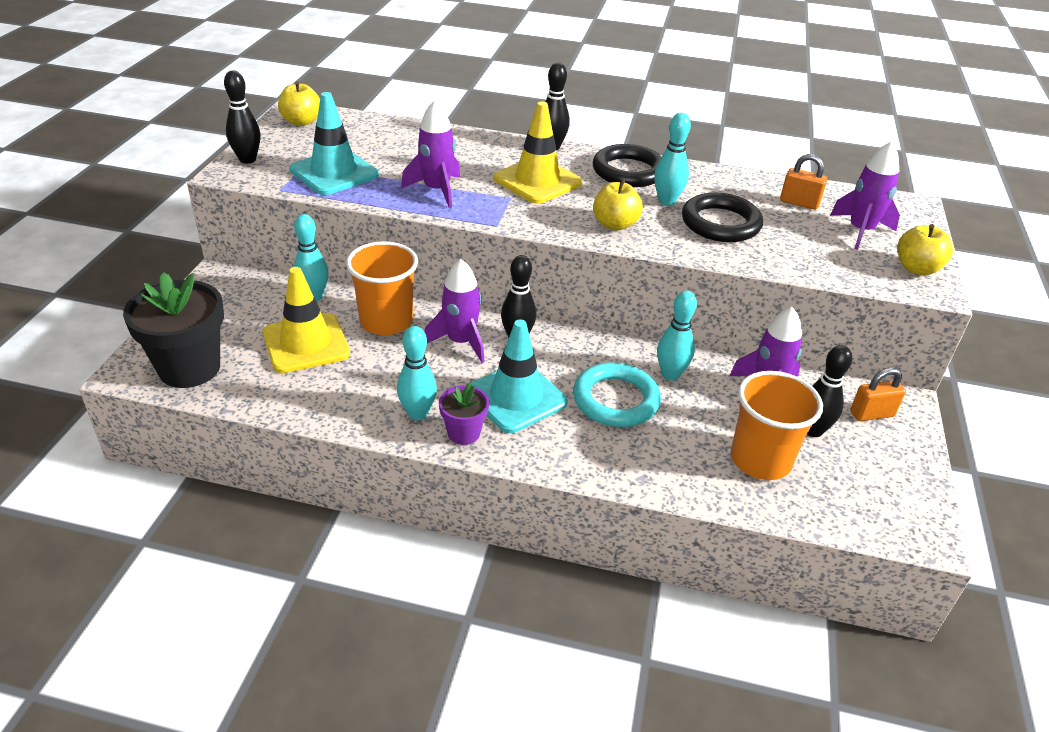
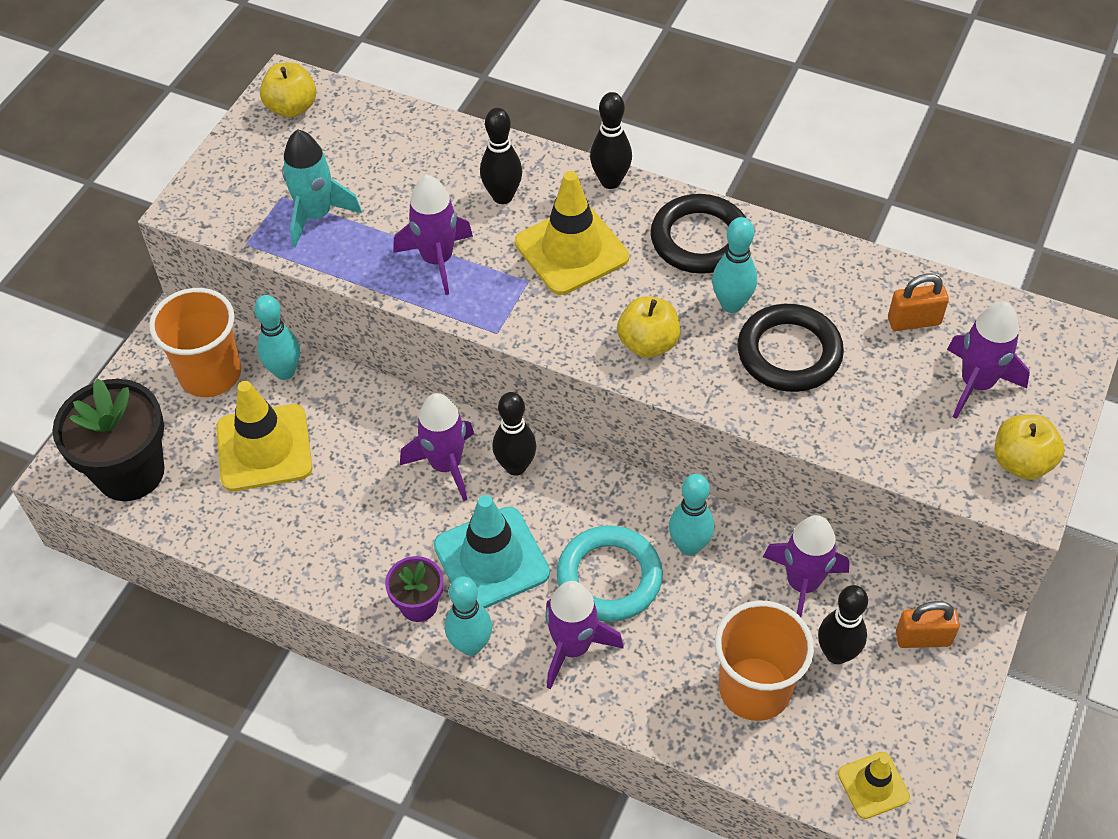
camera: 15 degrees right, 15 degrees up
black bowling pin [224,71,261,164] -> black bowling pin moved to [480,108,522,204]
turquoise traffic cone [289,92,379,195] -> turquoise rocket [282,129,362,248]
orange cup [346,241,418,335] -> orange cup moved to [149,288,241,397]
turquoise bowling pin [397,326,437,420] -> turquoise bowling pin moved to [445,576,492,656]
orange padlock [780,154,827,210] -> orange padlock turned 45 degrees counterclockwise [888,274,949,331]
none -> purple rocket [545,581,624,689]
none -> yellow traffic cone [838,752,910,819]

